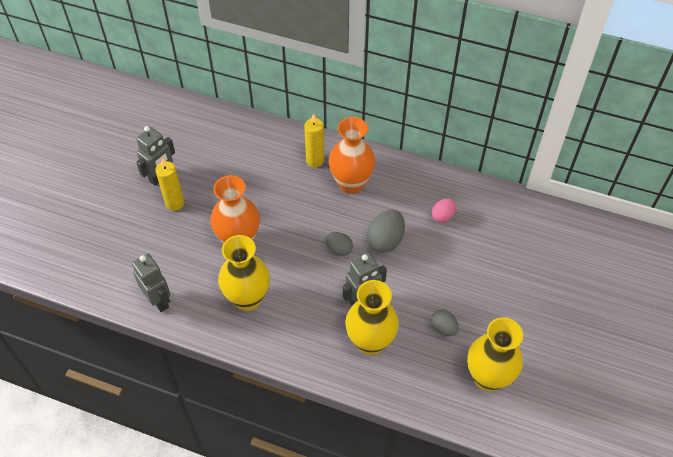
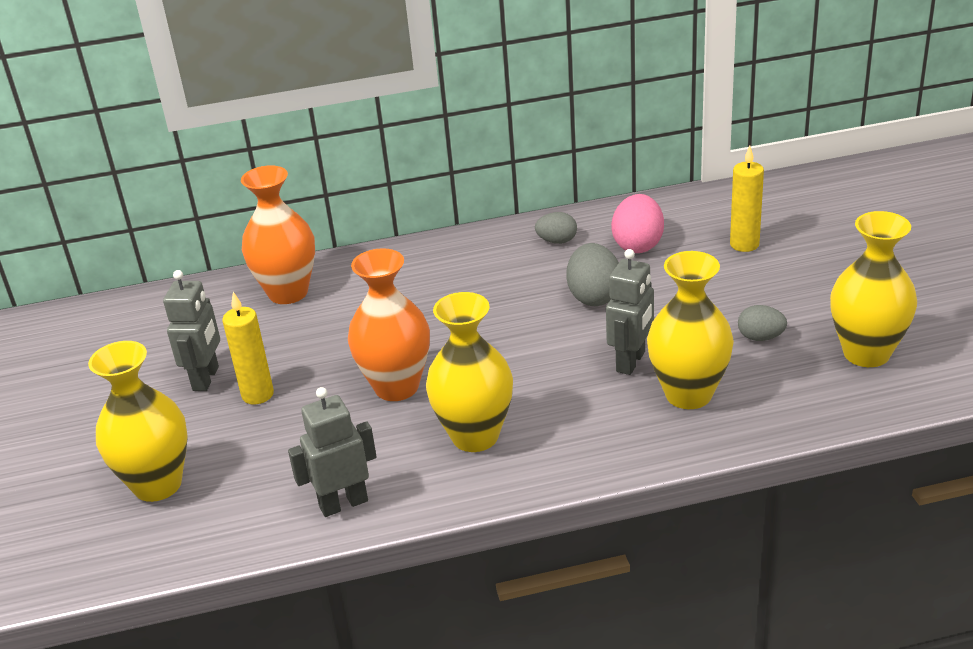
camera: 30 degrees left, 20 degrees down
grey robot [132,253,171,312] -> grey robot turned 45 degrees counterclockwise [288,387,377,517]
yellow candle [304,113,324,168] -> yellow candle moved to [730,145,764,252]
grey egg [326,232,353,256] -> grey egg moved to [535,212,577,244]
orange vase [329,117,375,194] -> orange vase moved to [241,165,315,304]
pink egg [432,198,456,223] -> pink egg [611,194,664,253], size x1.62
none -> yellow vase [88,341,188,502]

